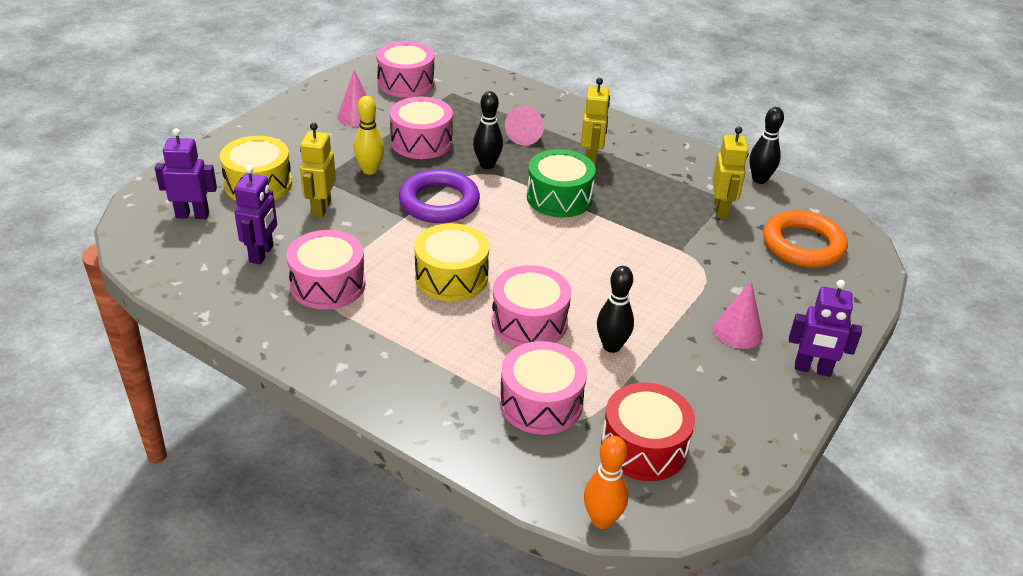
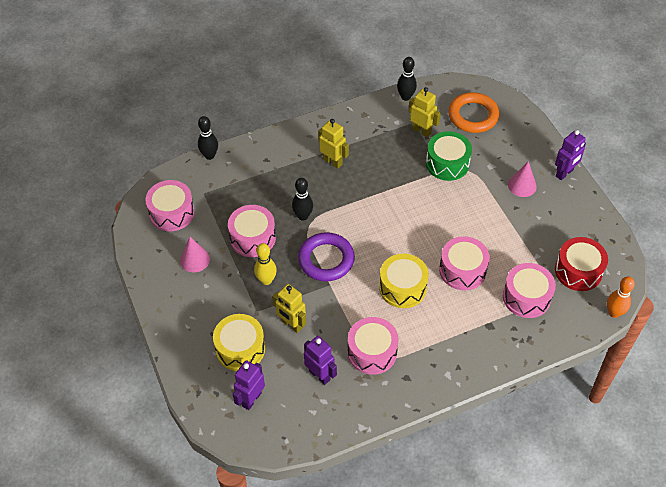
camera: 55 degrees left, 15 degrees up
pink cone [505,106,544,145] -> none
green drum [527,149,596,218] -> green drum moved to [426,131,472,181]
black bowling pin [597,266,634,353] -> black bowling pin moved to [198,116,218,160]

